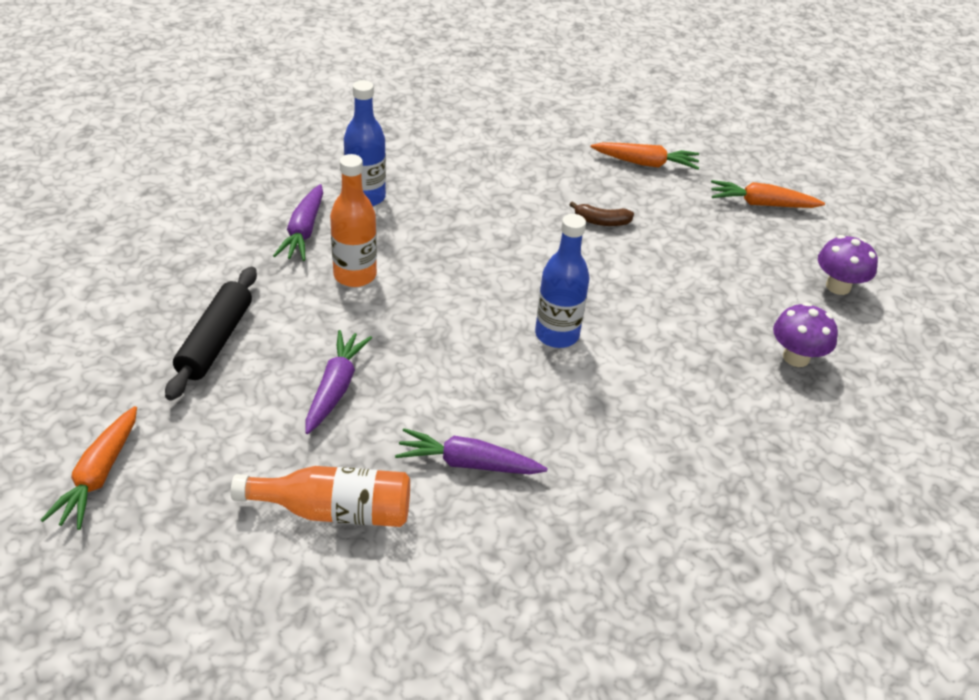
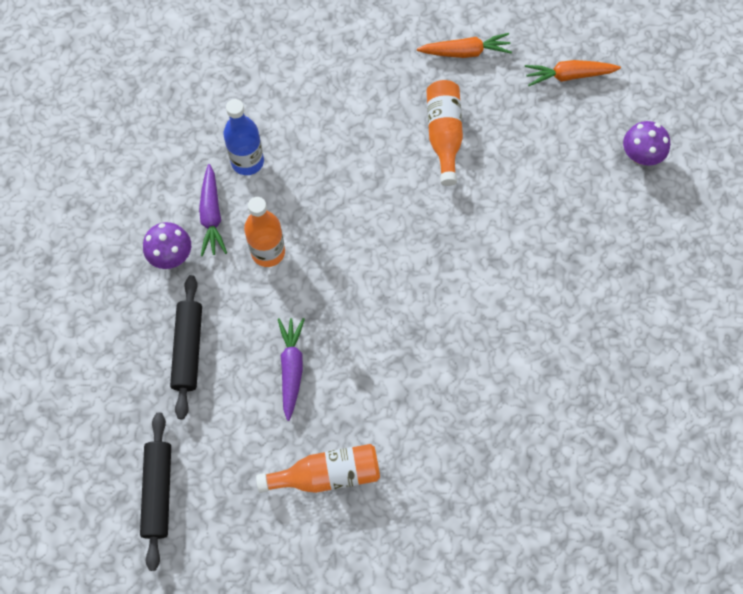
camera: 10 degrees left, 25 degrees up
orange carrot [41,406,137,530] -> black rolling pin [140,412,171,571]
purple carrot [395,428,547,474] -> none
blue bottle [535,214,589,348] -> none
brown banana [569,201,634,226] -> orange bottle [427,80,463,186]
purple mushroom [773,302,838,367] -> purple mushroom moved to [143,222,191,269]

